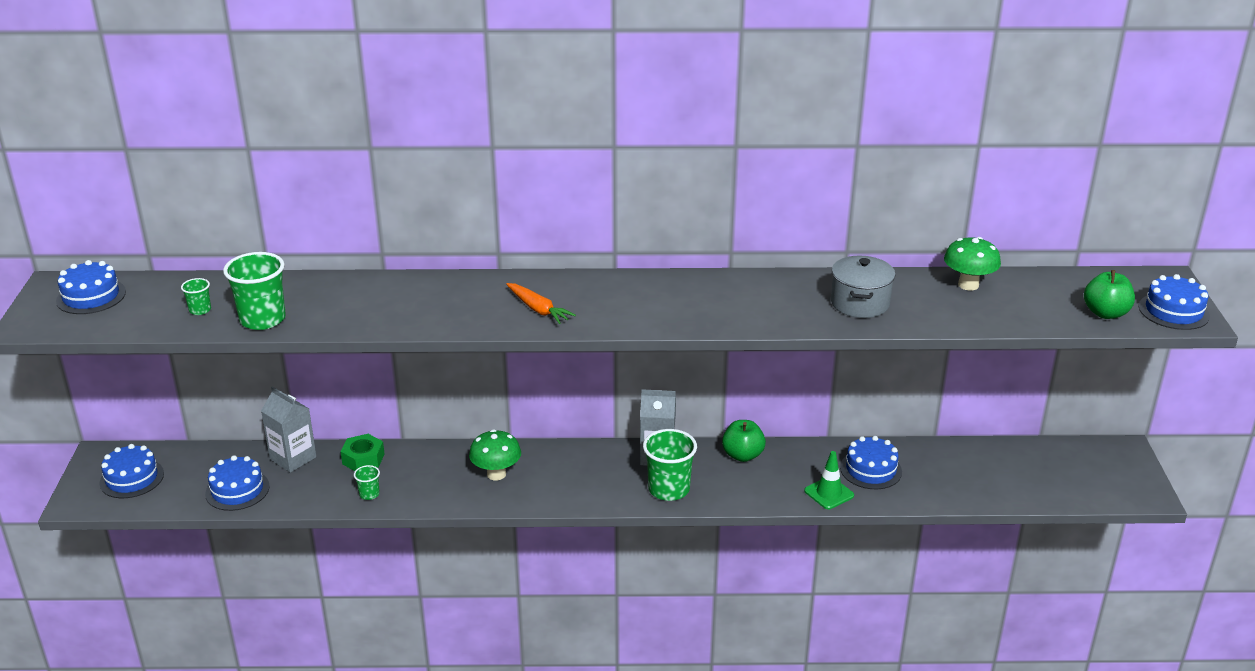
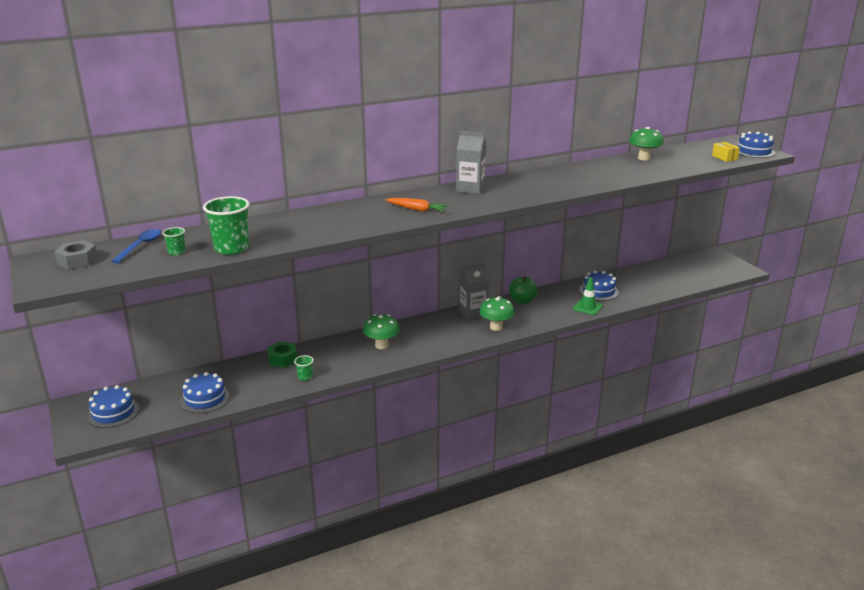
camera: 25 degrees left, 5 degrees down
blue cake [56,260,126,314] -> grey nut [54,240,98,270]
grey carton [261,386,317,473] -> grey carton moved to [456,131,486,194]
green cup [643,429,697,501] -> green mushroom [479,296,515,331]
grey pot [831,256,895,318] -> none
green apple [1084,270,1135,319] -> yellow box [712,142,740,162]
none -> blue spoon [111,229,161,263]

